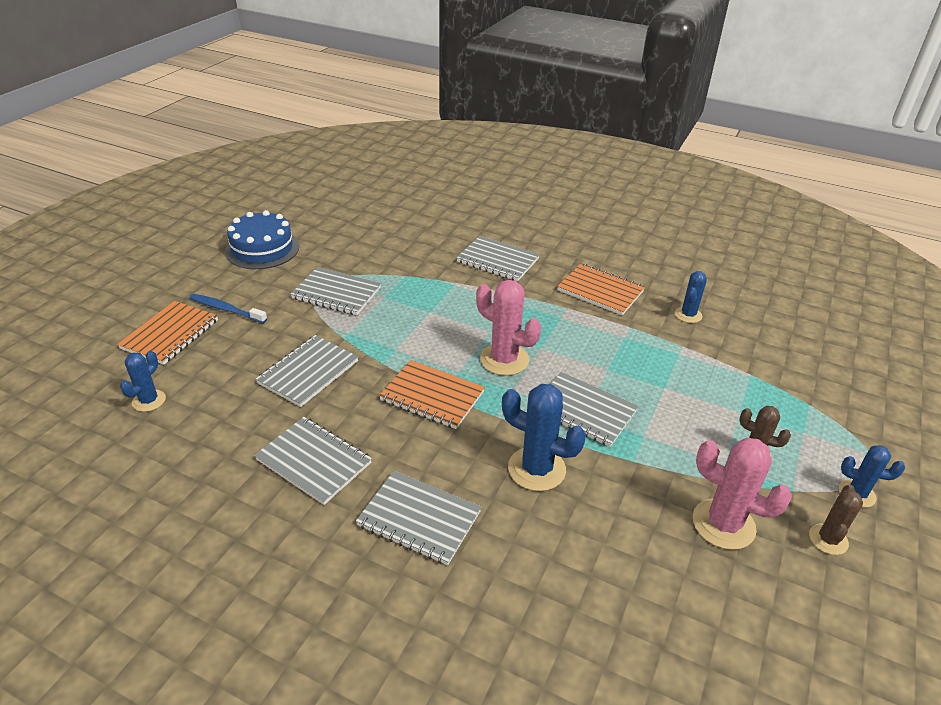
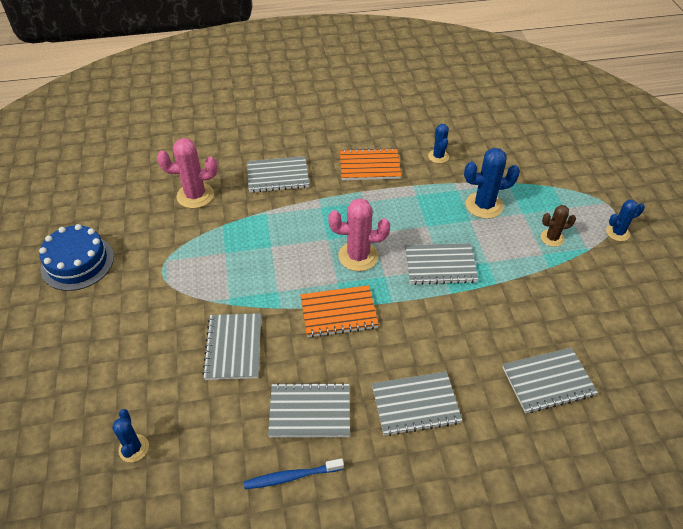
camera: 35 degrees left, 10 degrees up
orange notebook [117,301,218,365] -> none
blue toothbrush [190,294,267,323] -> blue toothbrush moved to [244,458,344,489]
grey notebook [290,267,381,315] -> grey notebook moved to [503,347,598,413]
blue cactus [502,384,586,491] -> blue cactus moved to [464,148,520,219]
pink cactus [693,438,792,550] -> pink cactus moved to [157,138,217,208]
brown cactus [809,485,863,555] -> none

